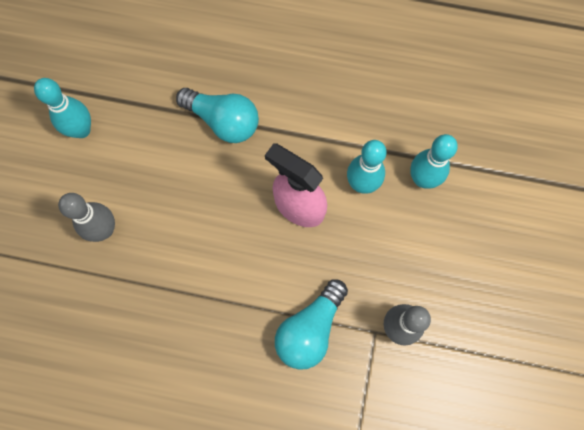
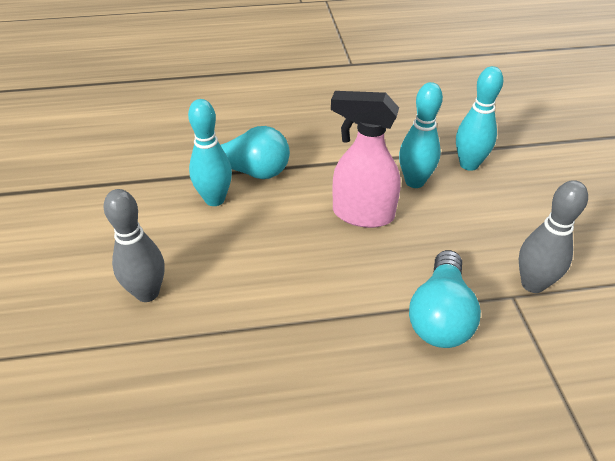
camera: 20 degrees left, 30 degrees down
turquoise bowling pin [34,78,91,138] -> turquoise bowling pin moved to [188,99,232,206]

